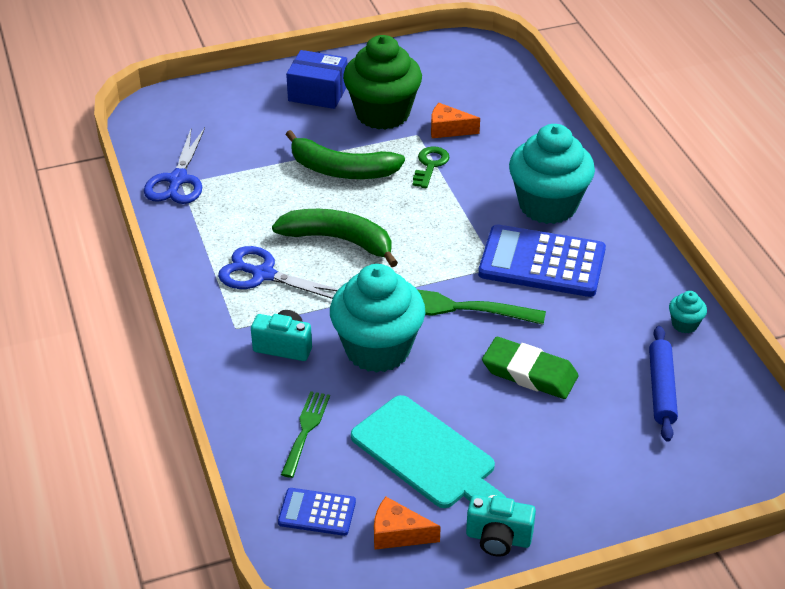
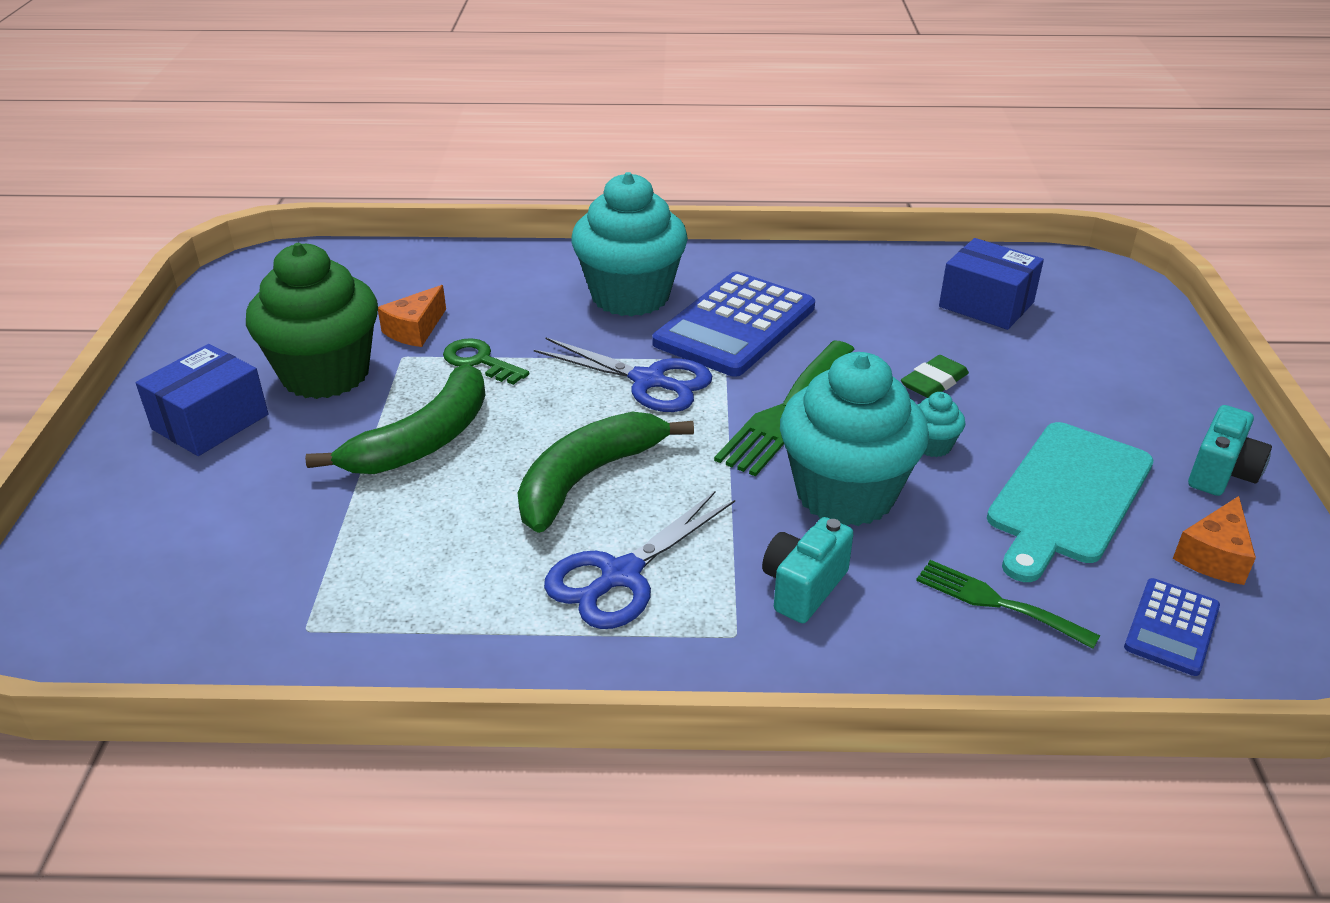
camera: 70 degrees left, 5 degrees down
blue scissors [144,128,205,204] -> blue scissors moved to [534,337,712,412]
turquoise cutting board [351,395,506,508] -> turquoise cutting board turned 150 degrees clockwise [987,422,1153,582]
green eraser [482,337,578,399] -> green eraser [901,355,969,398], size x0.63
blue rolling pin [649,326,678,442] -> blue box [939,238,1044,330]
turquoise cupcake [669,291,707,333] -> turquoise cupcake moved to [918,392,965,457]

